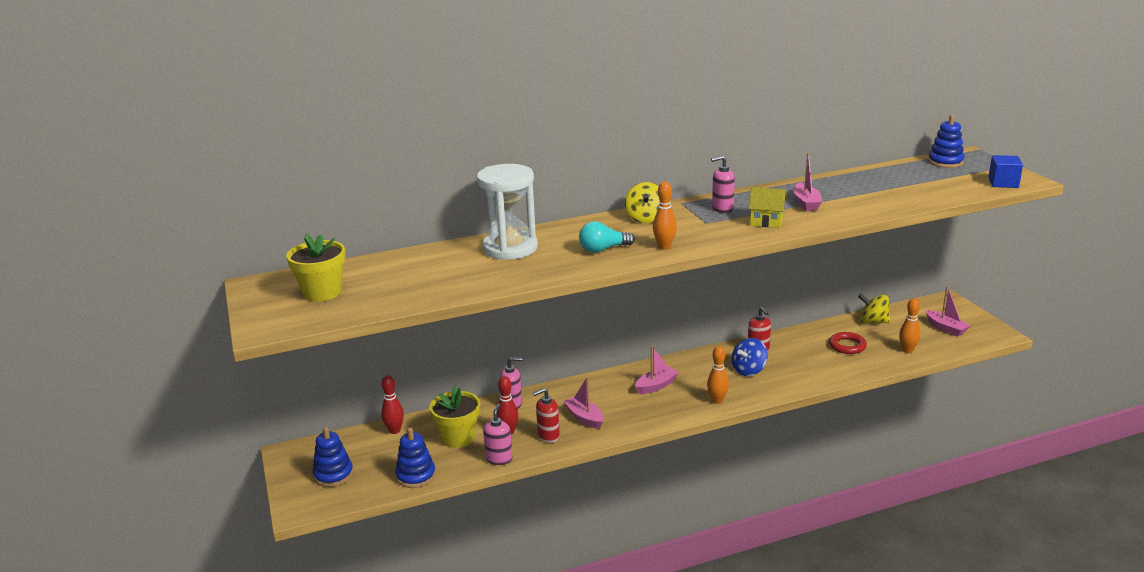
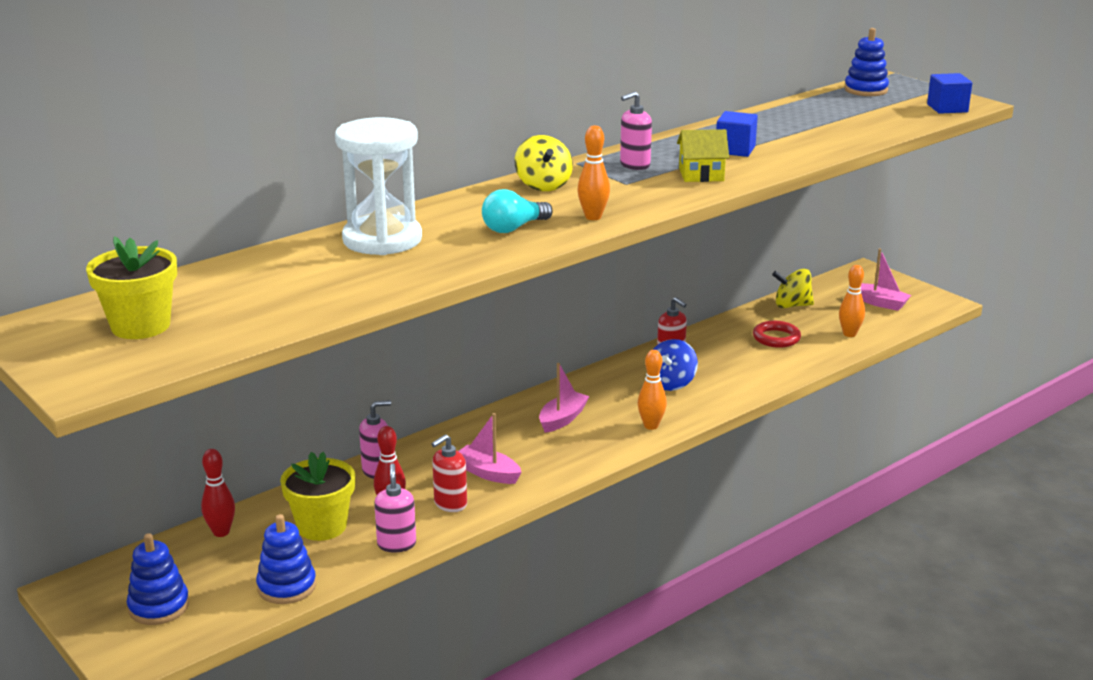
camera: 20 degrees left, 0 degrees up
pink boat [793,153,822,211] -> blue cube [716,111,758,157]

